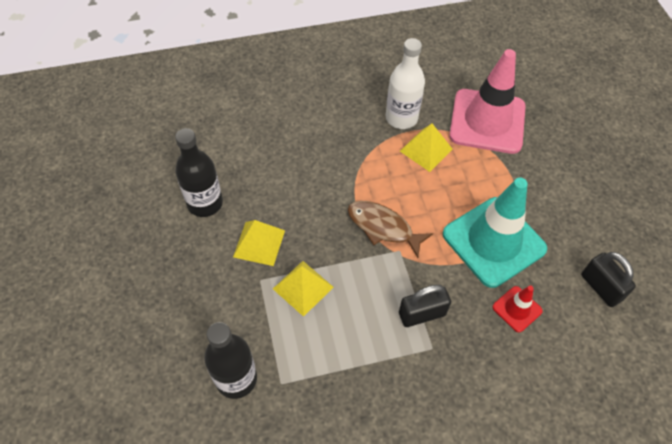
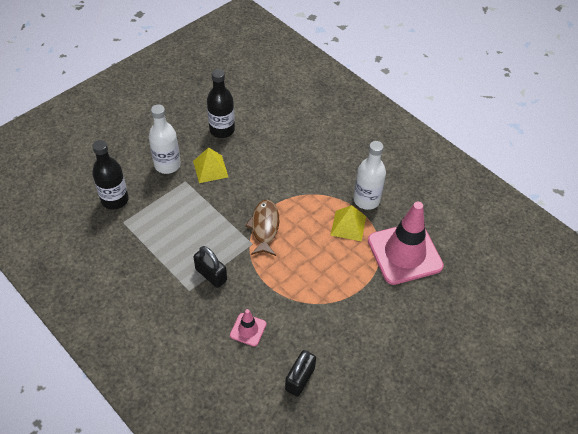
camera: 60 degrees right, 5 degrees down
yellow pyramid [273,261,334,317] -> none
turquoise traffic cone [443,177,547,288] -> none
red traffic cone [492,285,543,332] -> pink traffic cone [230,309,266,346]
none -> white bottle [149,104,181,174]

